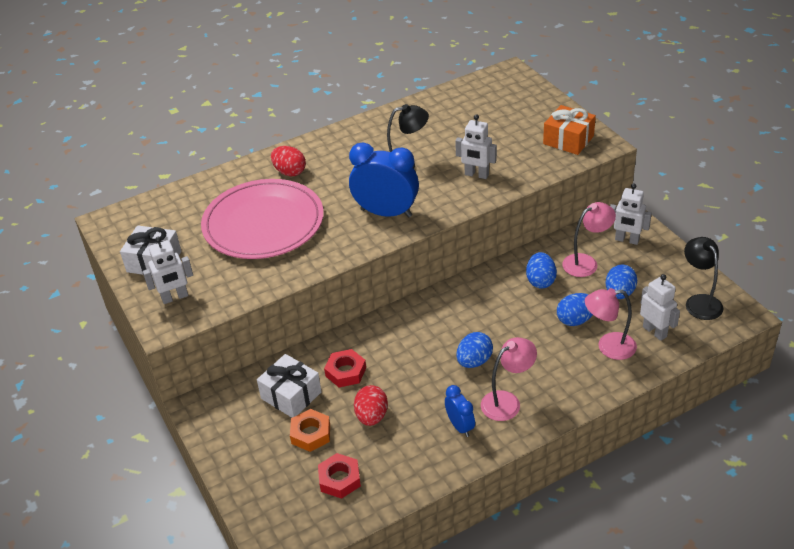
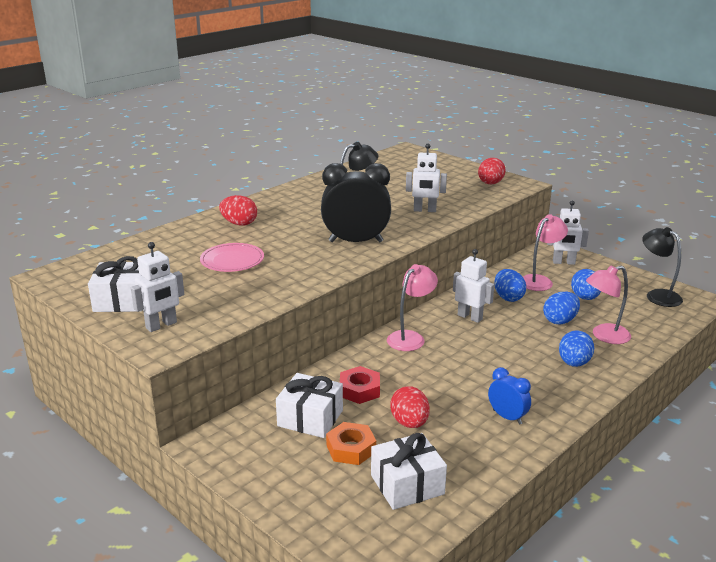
camera: 20 degrees left, 15 degrees down
pink plate [201,179,324,259] -> pink plate [200,243,264,272], size x0.49
red nut [318,453,361,499] -> white gift [371,433,447,510]
blue clock [349,143,419,217] -> black clock [321,163,391,242]
blue egg [456,332,493,368] -> blue egg moved to [559,330,594,367]
pink lamp [481,337,537,421] -> pink lamp moved to [387,264,438,351]
orange gift [543,105,596,155] -> red egg [478,158,506,184]
white robot [640,274,680,341] -> white robot moved to [453,249,494,323]

